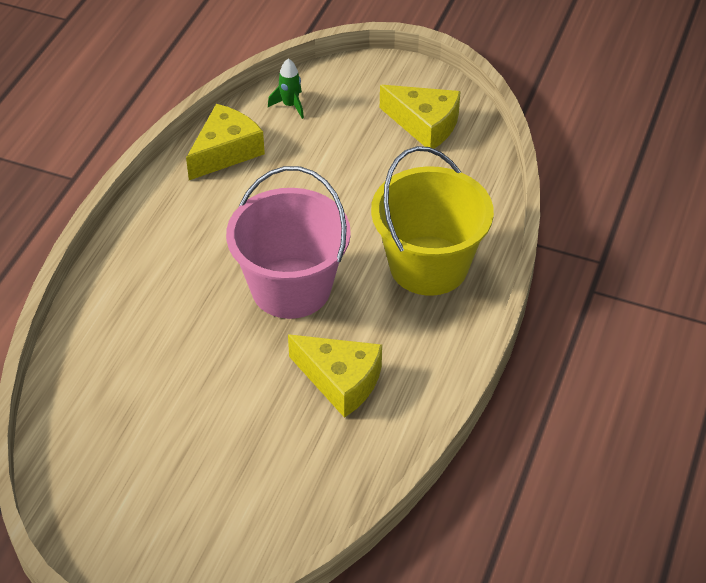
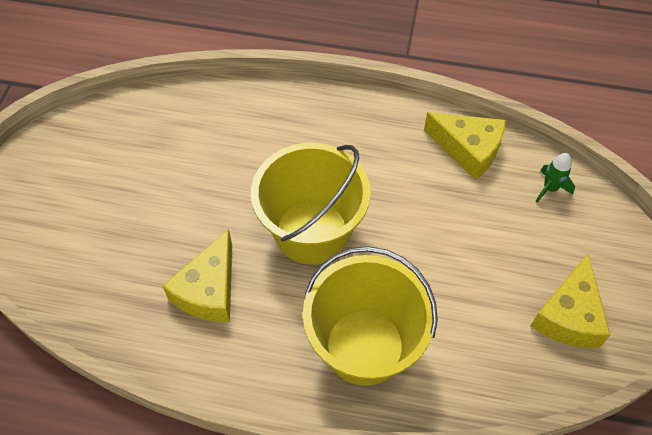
camera: 80 degrees right, 10 degrees up
pink bucket [226,166,351,319] -> yellow bucket [251,143,371,265]

